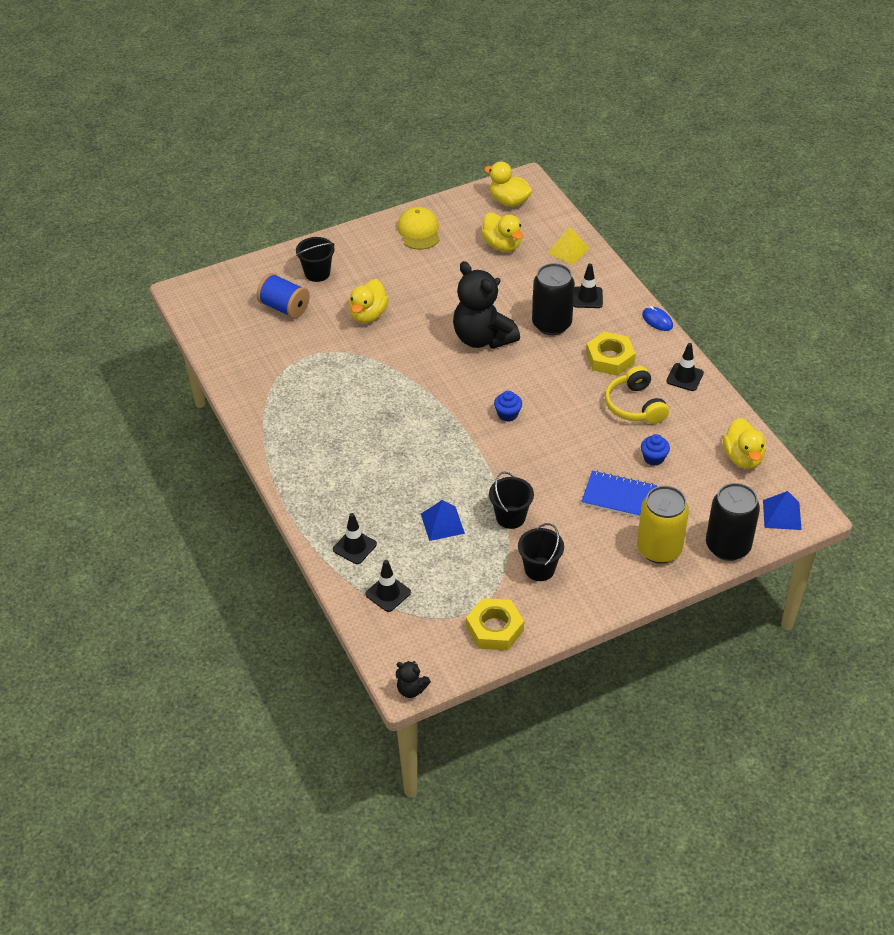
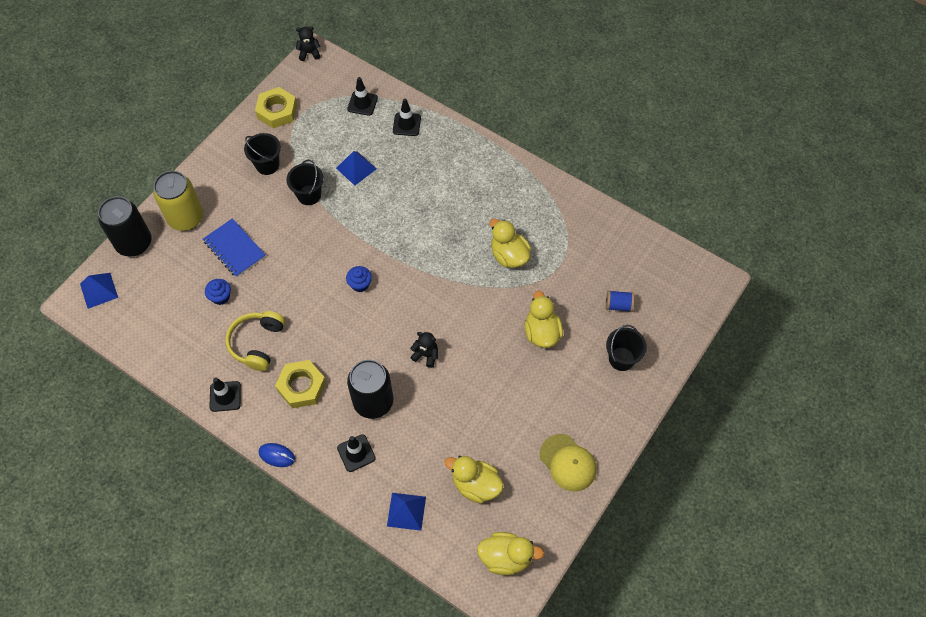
camera: 150 degrees right, 15 degrees up
blue spool [257,273,310,319] -> blue spool [606,290,635,312], size x0.62
black teddy bear [453,261,520,349] -> black teddy bear [410,332,438,368], size x0.43
yellow pyramid [548,227,590,265] -> blue pyramid [387,493,426,531]
blue notebook [581,470,657,518] -> blue notebook turned 60 degrees clockwise [203,218,266,277]
yellow headphones [605,366,669,424] -> yellow headphones turned 120 degrees counterclockwise [226,311,285,371]
yellow duck [723,418,766,469] -> yellow duck moved to [490,219,531,268]

